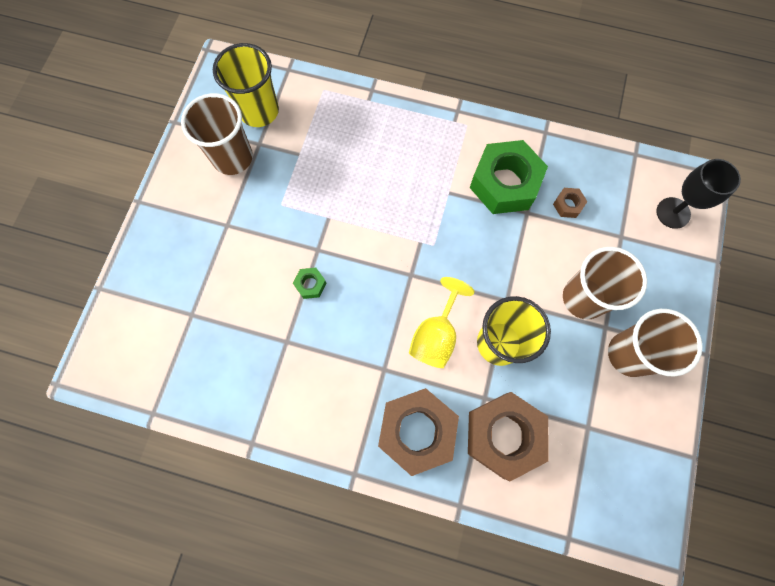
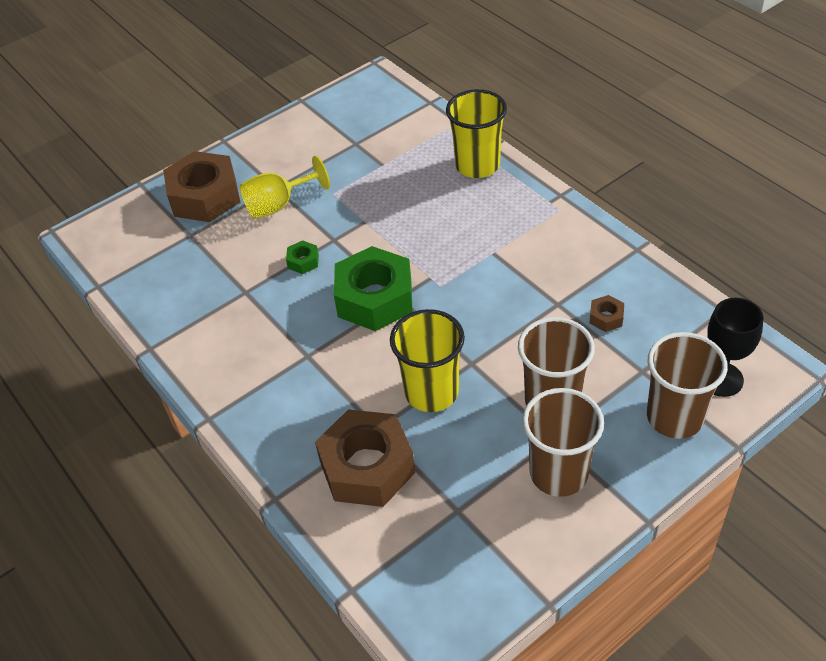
camera: 40 degrees right, 25 degrees down
brown cup [181,93,253,175] -> brown cup moved to [647,332,728,439]
yellow cup [213,43,279,127] -> yellow cup moved to [446,89,507,178]
brown nut [378,388,459,476] -> brown nut moved to [163,151,240,222]
yellow goblet [409,277,474,368] -> yellow goblet moved to [240,155,330,219]
green nut [470,140,548,214] -> green nut moved to [334,246,413,331]

